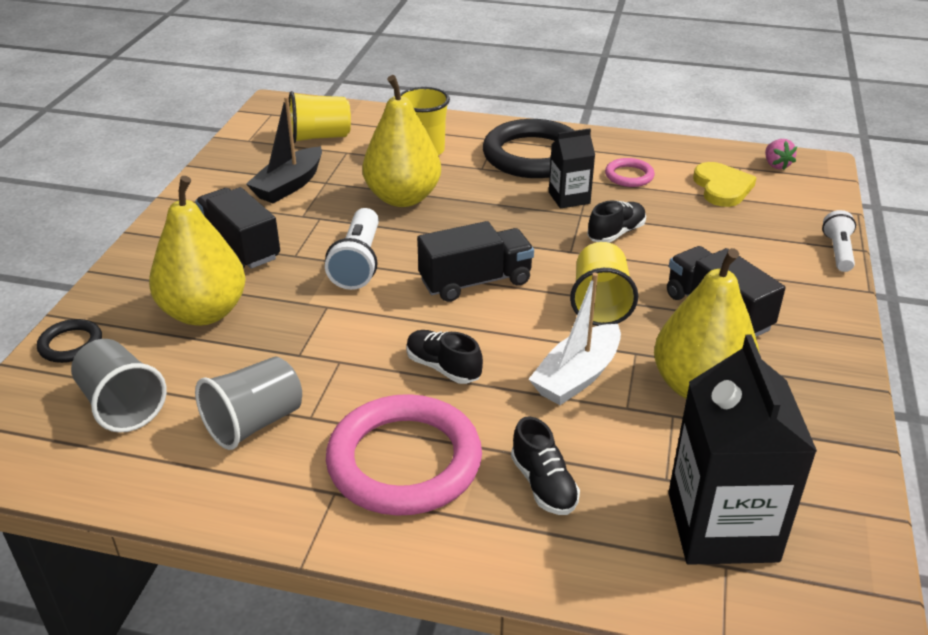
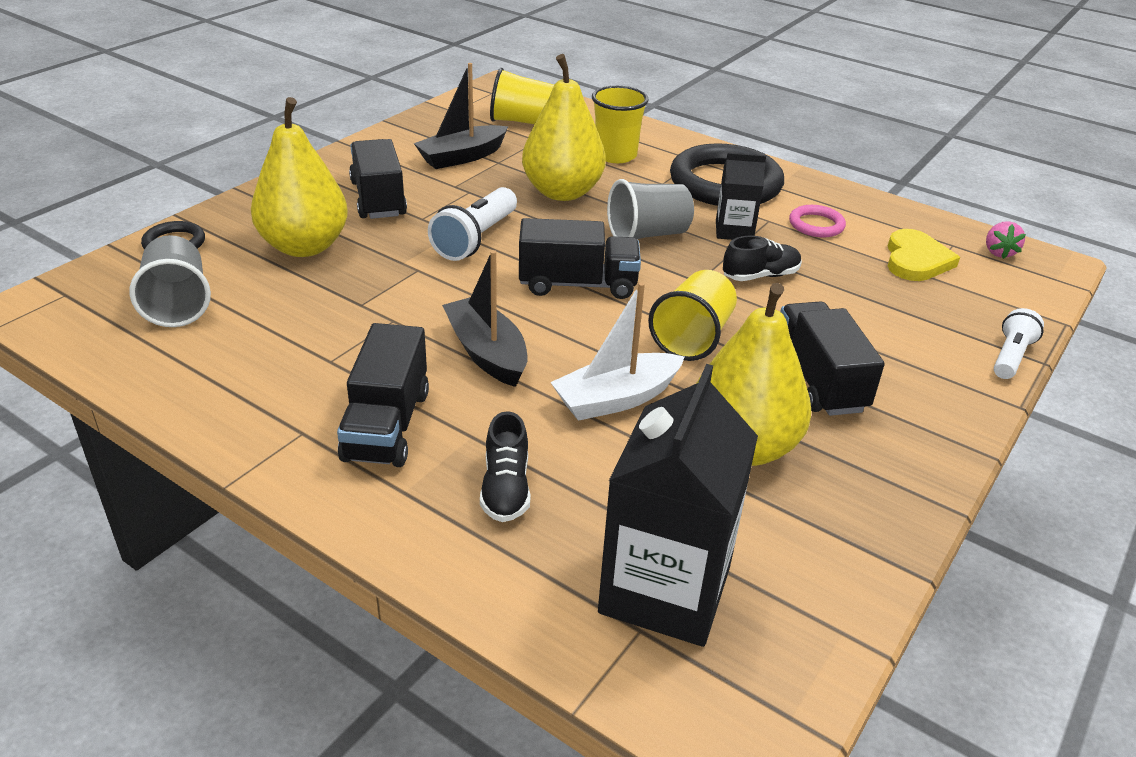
camera: 20 degrees right, 0 degrees up
grey cup [195,357,302,450] -> grey cup moved to [607,179,694,239]
pink ring [326,394,482,516] -> black truck [337,323,429,467]
black shoe [406,330,483,384] -> black boat [442,250,528,387]

